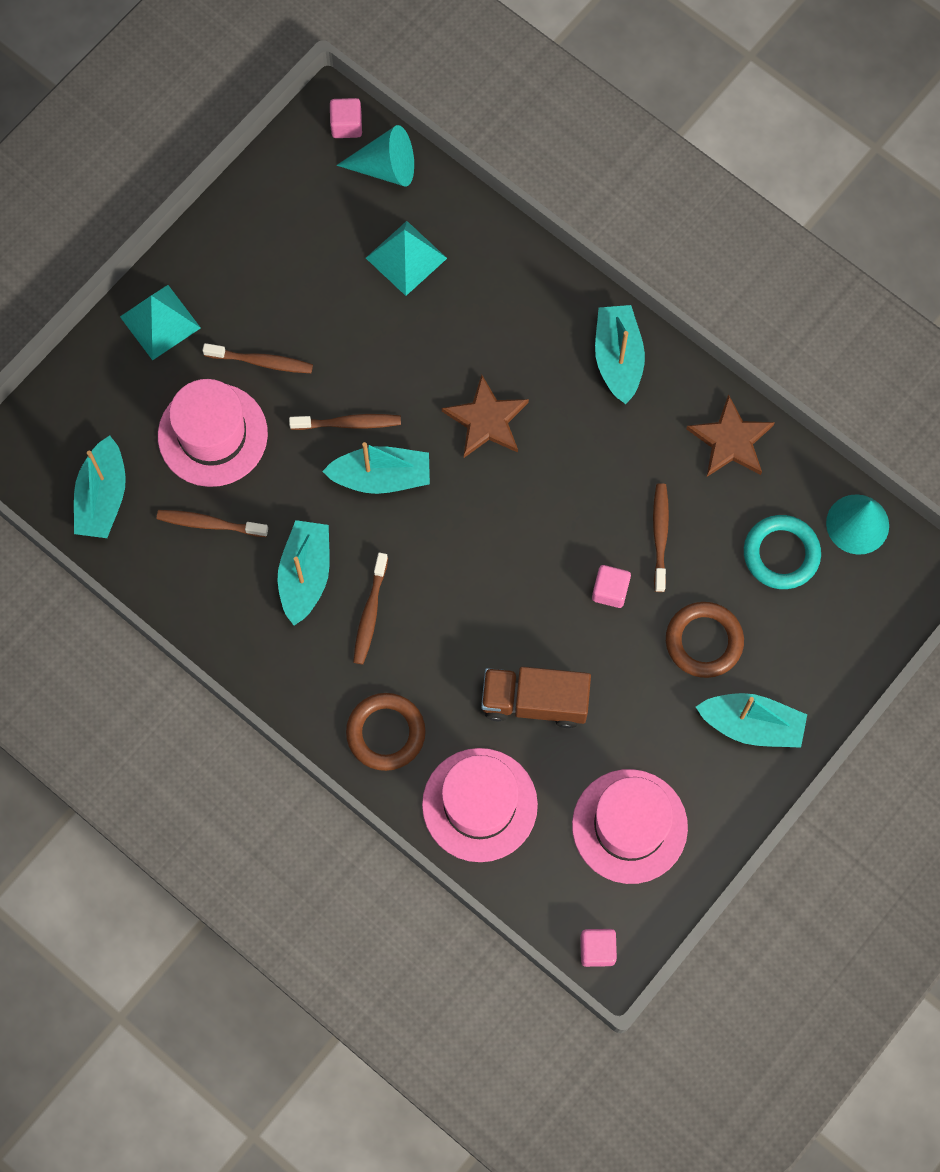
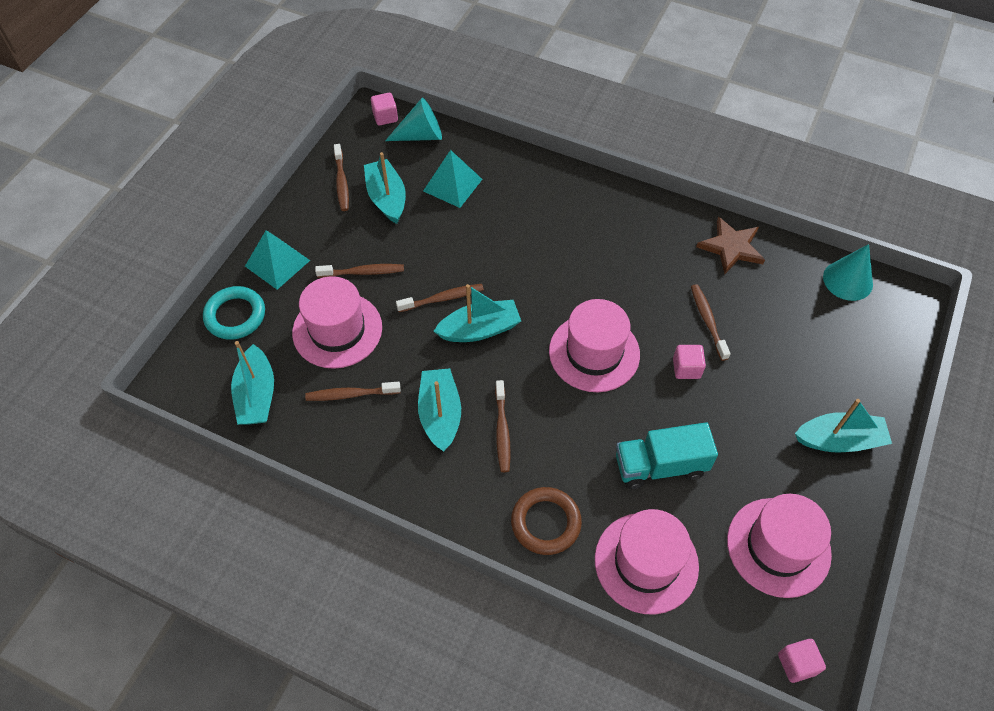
camera: 15 degrees left, 15 degrees down
brown star [442,375,529,458] -> none
brown truck [481,667,591,728] -> turquoise truck [616,422,718,489]
turquoise boat [595,305,645,404] -> turquoise boat moved to [364,152,406,224]
brown ring [666,602,744,678] -> none
turquoise ring [744,515,821,589] -> turquoise ring moved to [203,286,265,340]
none -> brown toothbrush [334,144,349,211]
none -> pink hat [549,299,640,392]

